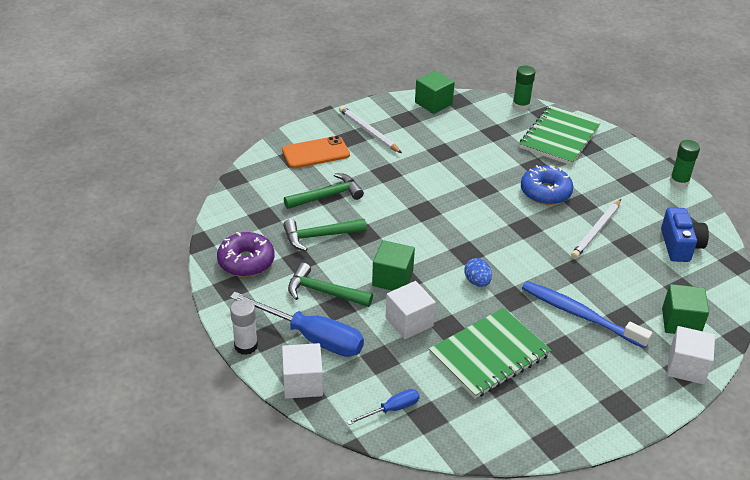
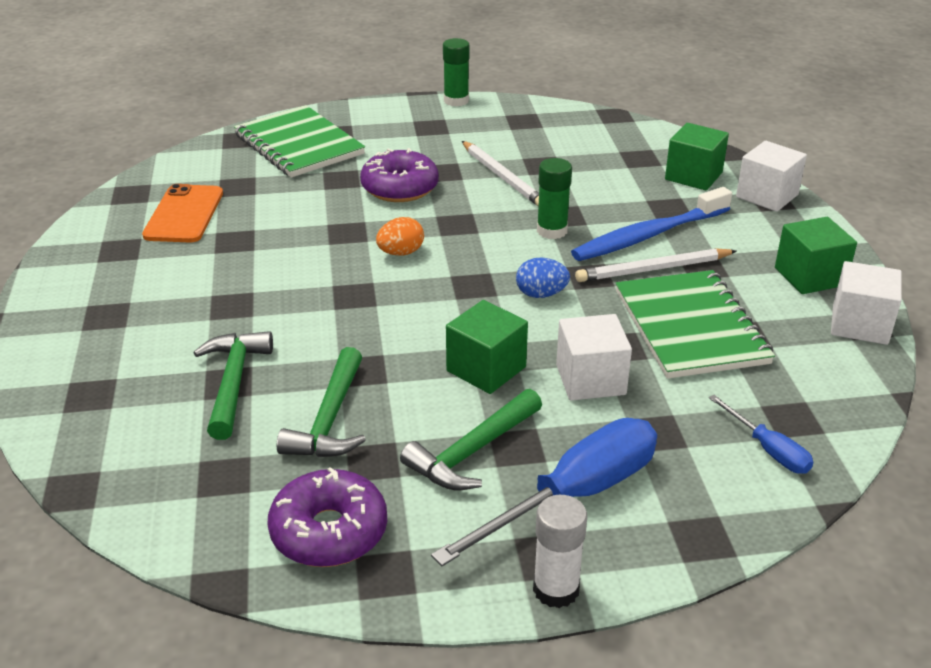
camera: 65 degrees left, 5 degrees down
orange phone [282,136,350,168] -> orange phone moved to [142,184,223,242]
white cube [282,343,323,399] -> white cube moved to [831,261,902,345]
white pencil [339,106,402,153] -> white pencil moved to [575,248,737,282]
blue screwdriver [347,389,420,425] -> blue screwdriver turned 150 degrees clockwise [709,395,813,474]
green cube [415,70,455,114] -> green cube moved to [775,217,857,294]
green glue stick [513,66,535,111] -> green glue stick moved to [537,158,572,239]
blue donut [521,165,573,205] -> purple donut [360,148,439,202]
blue camera [661,207,709,262] -> none
none -> orange egg [376,217,424,256]

